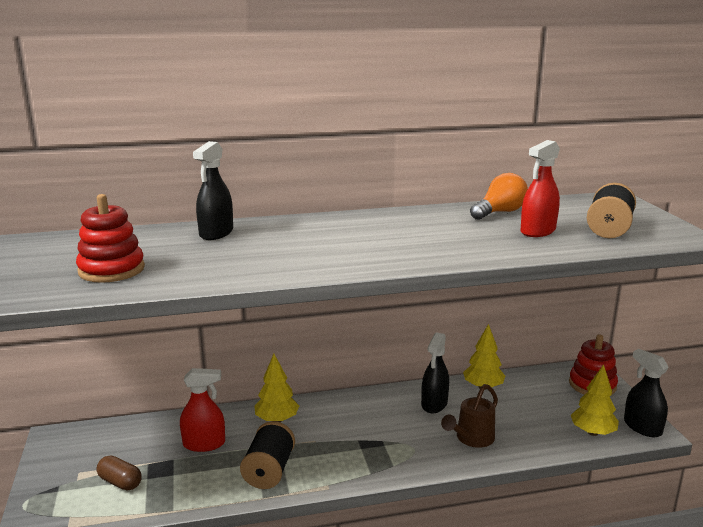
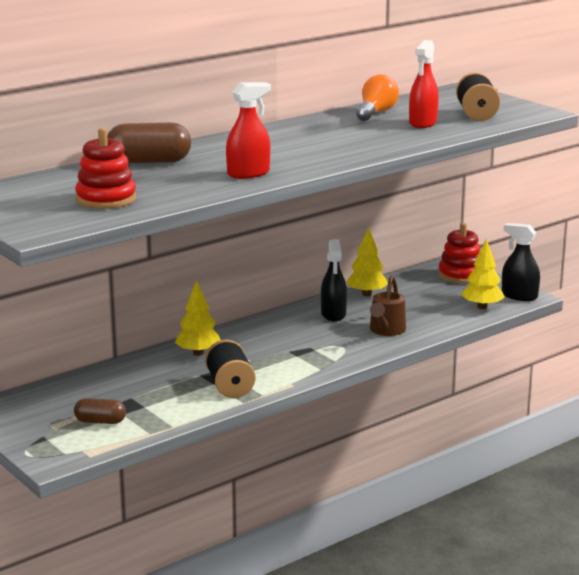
camera: 25 degrees left, 0 degrees up
red spray bottle [180,368,225,452] -> red spray bottle moved to [226,82,271,179]
black spray bottle [193,141,233,240] -> brown capsule [107,122,191,163]

